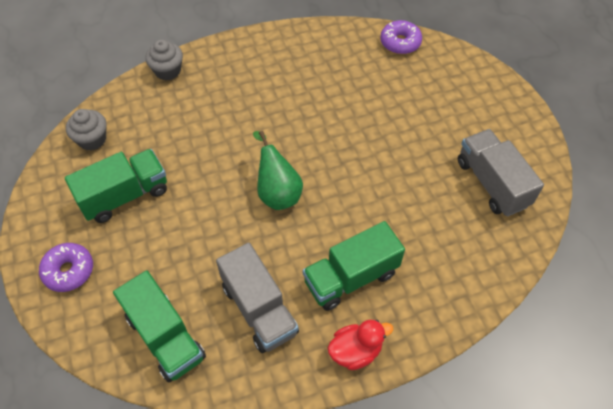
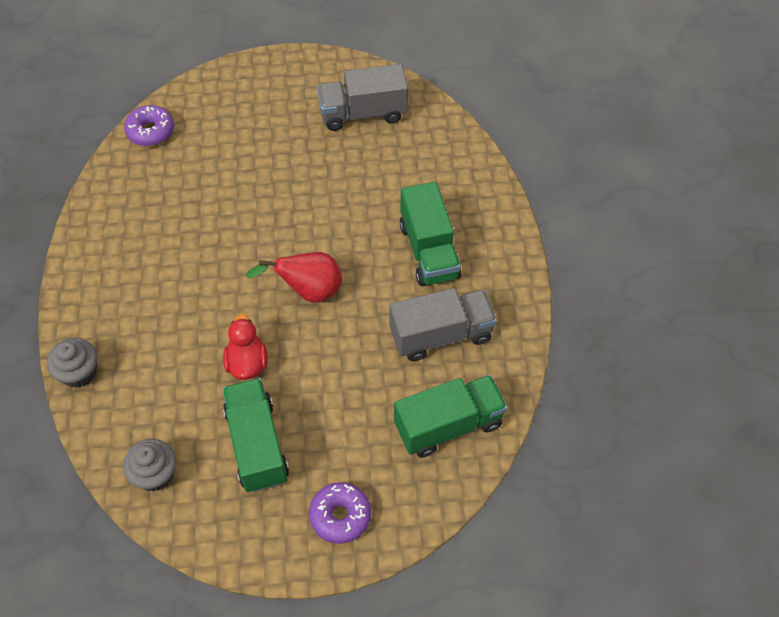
camera: 75 degrees left, 0 degrees up
green pear [253,131,303,210] -> red pear [246,252,342,303]
red duck [328,320,393,370] -> red duck moved to [223,313,268,380]

